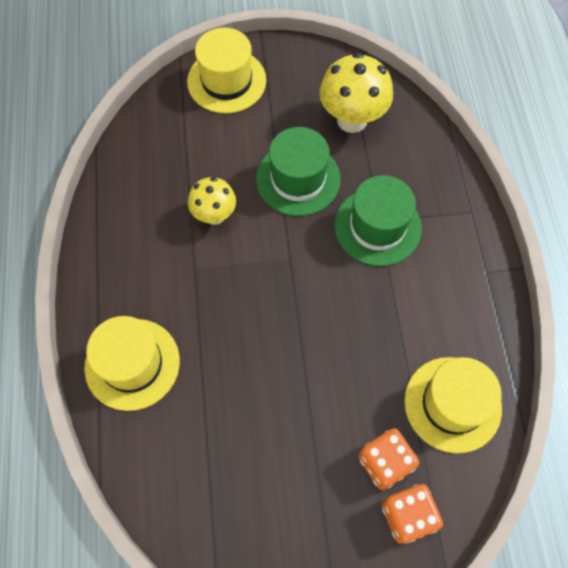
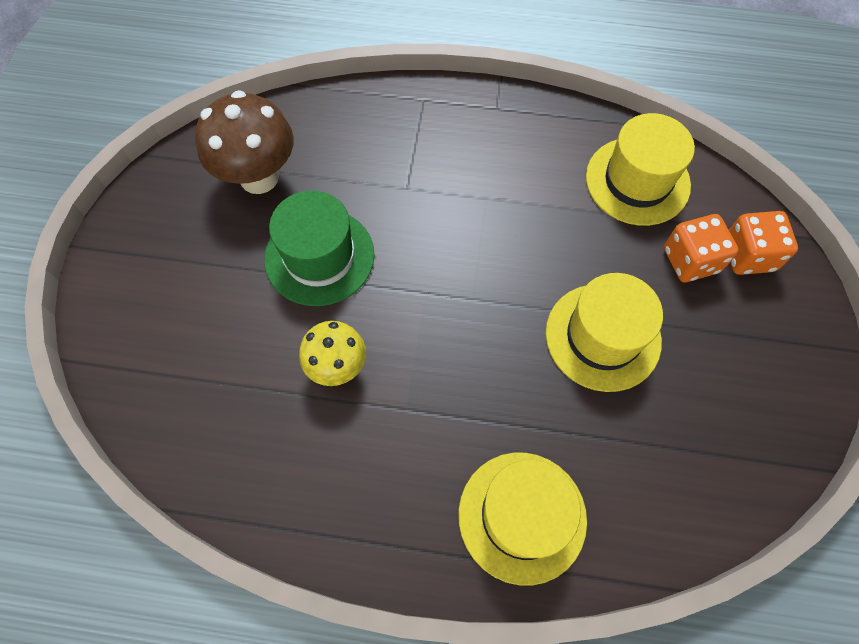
camera: 75 degrees left, 0 degrees up
yellow hat [187,28,266,113] -> yellow hat moved to [546,273,663,392]
yellow mushroom [319,53,393,133] -> brown mushroom [195,90,294,194]
green hat [334,175,422,266] -> none

